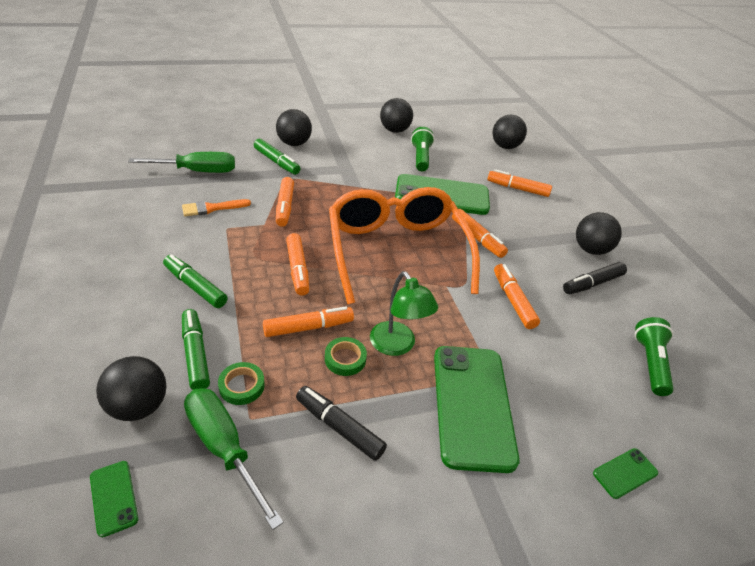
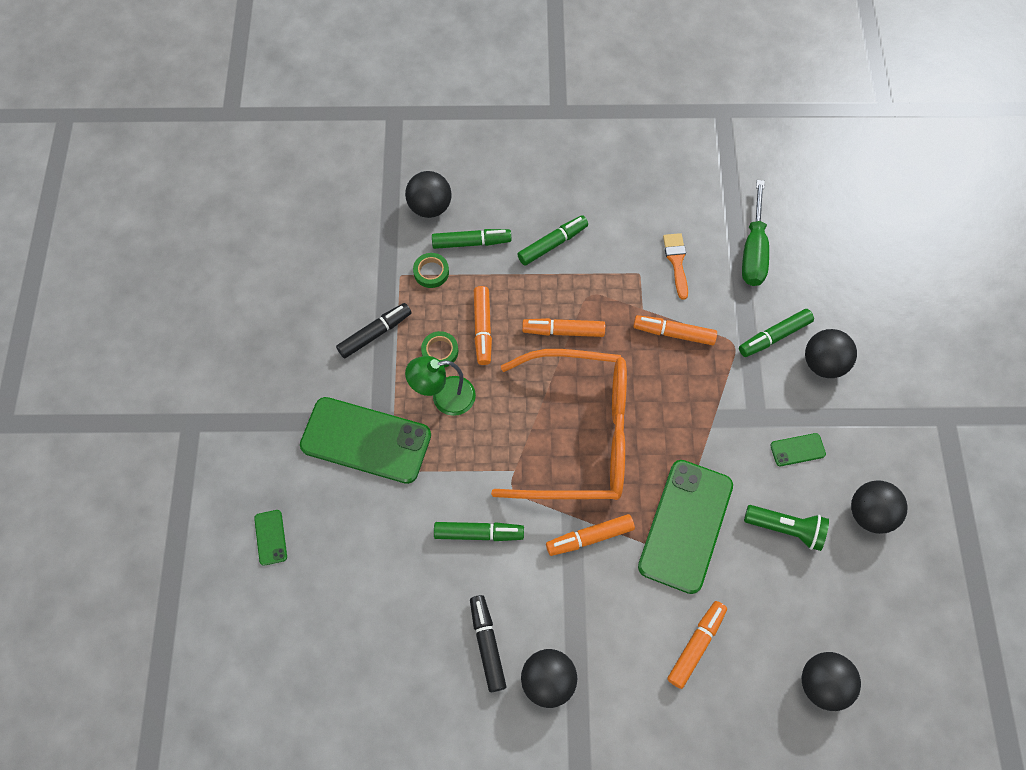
camera: 110 degrees right, 25 degrees up
green phone [90,461,138,537] -> green phone moved to [770,433,826,466]
green screwdriver [184,388,283,530] -> none
orange marker [494,264,540,329] -> green marker [434,522,524,541]
green flashlight [635,317,674,396] -> none

